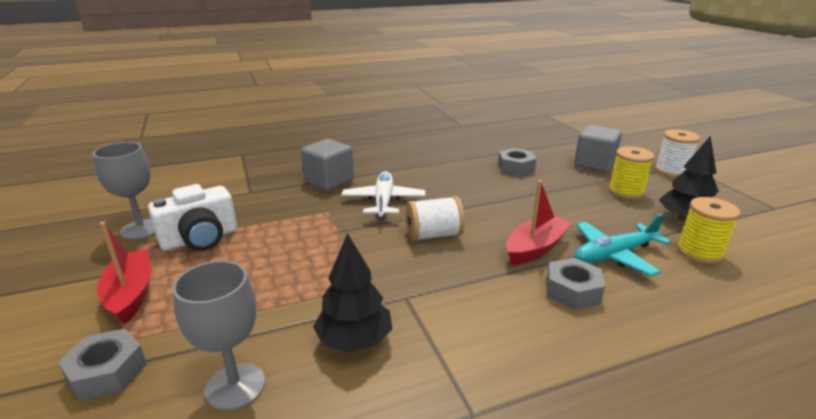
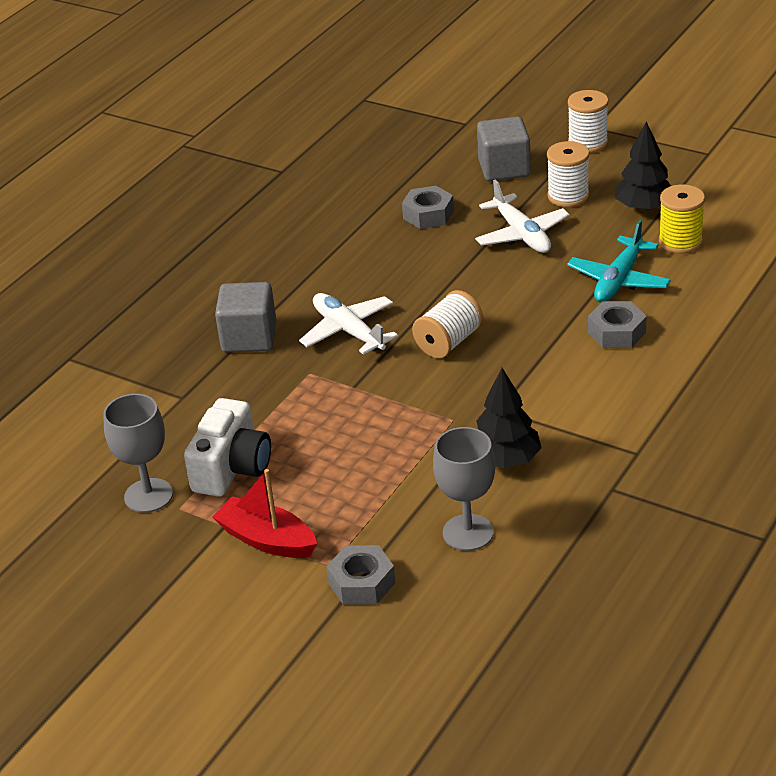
camera: 35 degrees left, 10 degrees up
red boat [506,180,572,265] -> none
yellow spool [609,146,655,199] -> white spool [547,141,589,207]
none -> white plane [475,180,570,253]

